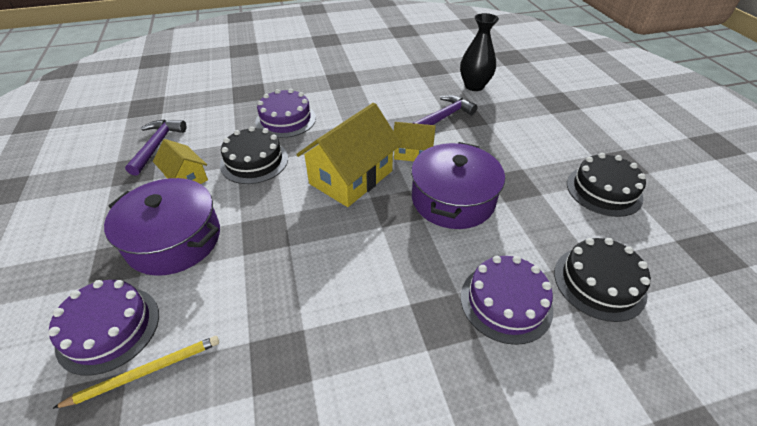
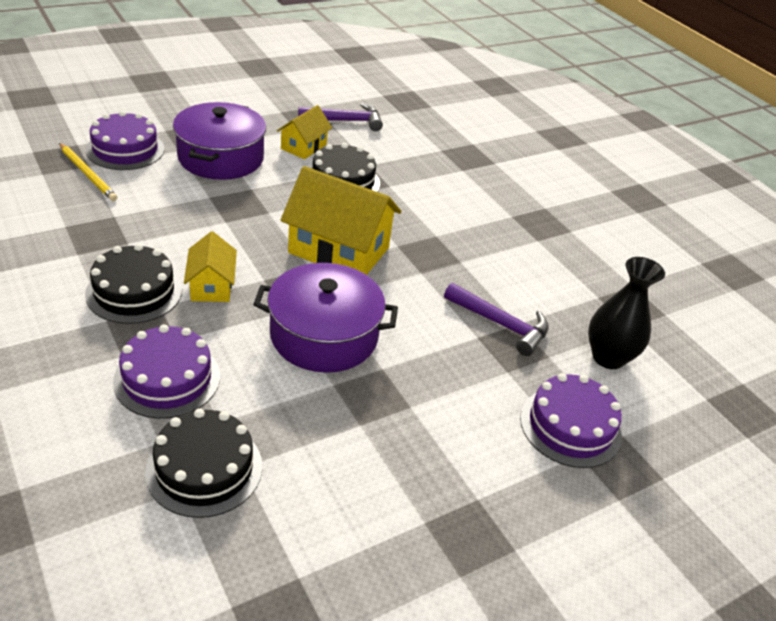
camera: 70 degrees right, 5 degrees down
purple cake [255,89,316,138] -> purple cake moved to [520,373,622,468]
yellow house [394,122,436,161] -> yellow house moved to [184,231,237,302]
black cake [567,153,646,217] -> black cake moved to [85,244,182,324]

